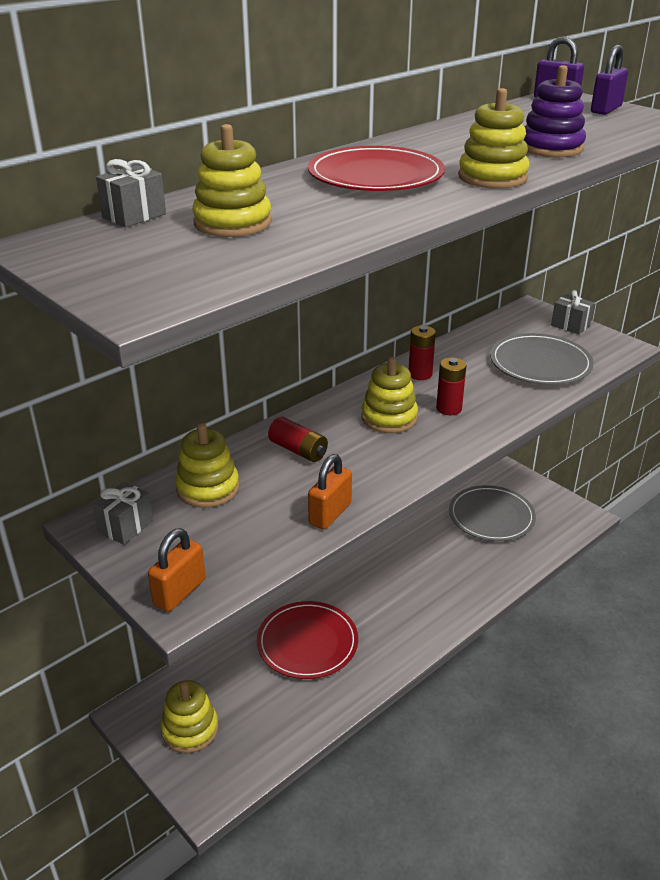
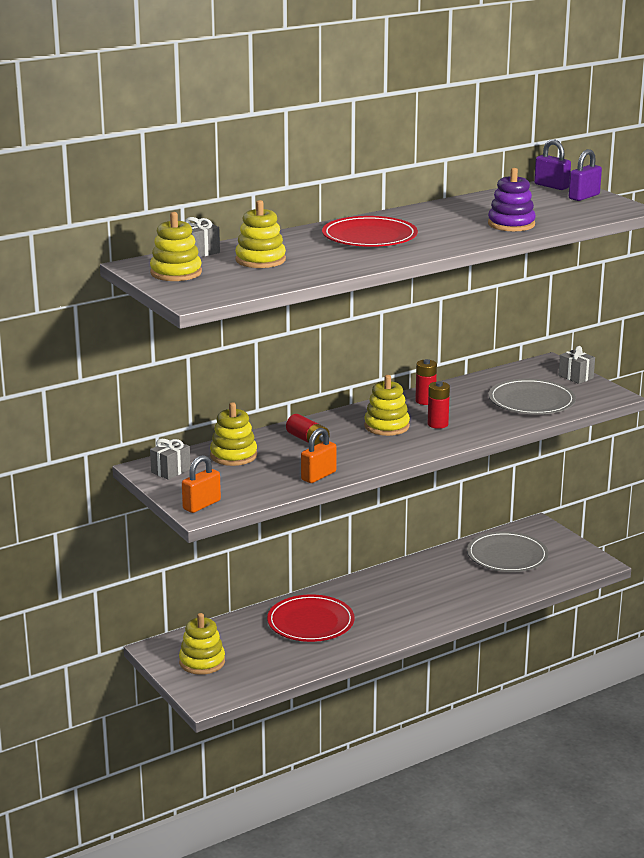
camera: 10 degrees right, 10 degrees down
yellow stacking toy [458,88,530,189] -> yellow stacking toy moved to [150,212,202,281]

